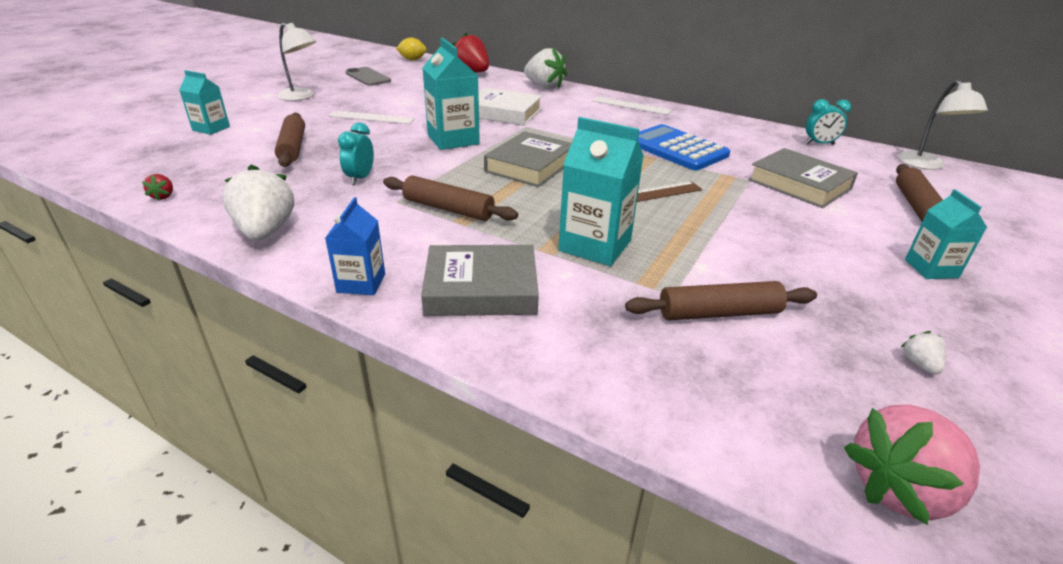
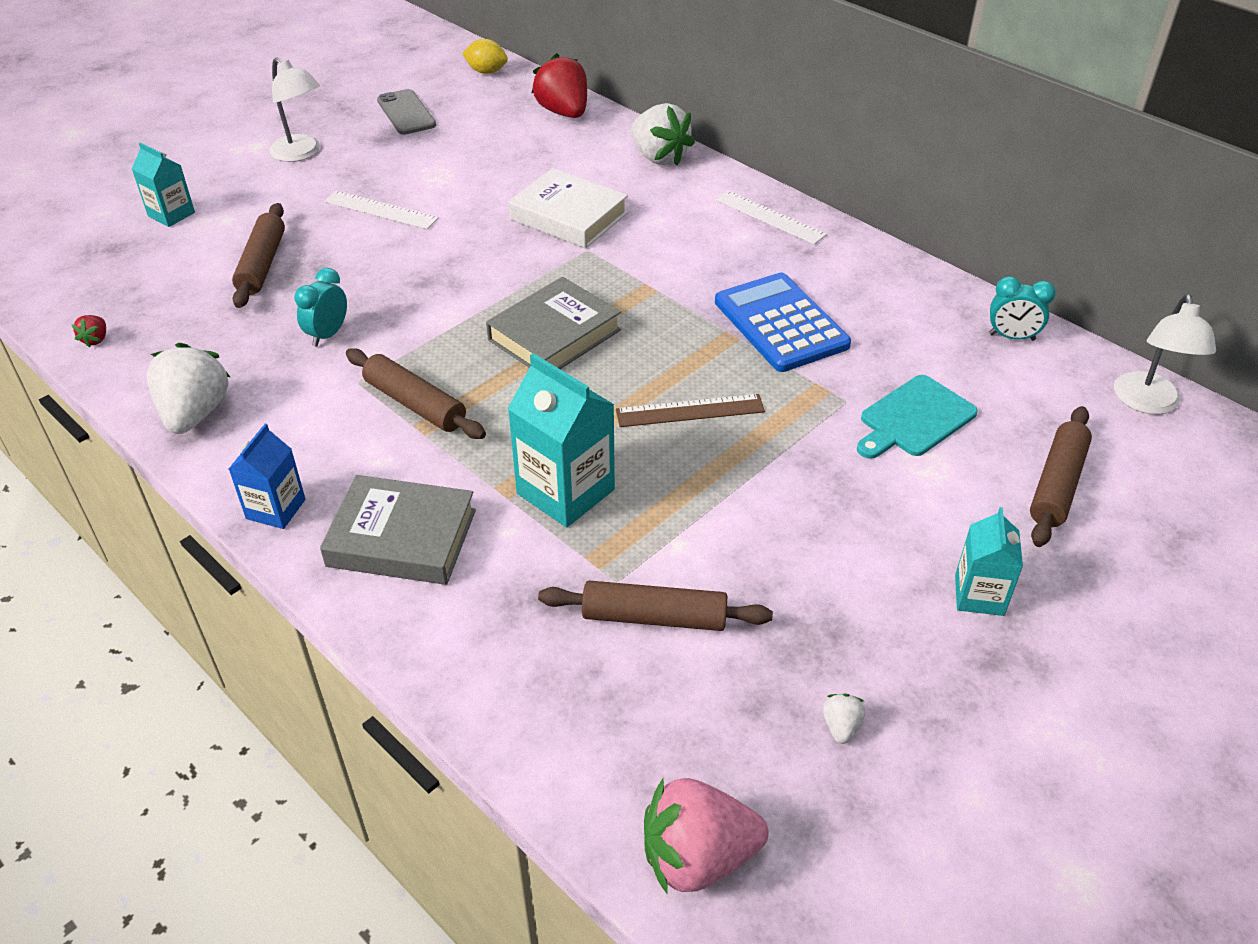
camera: 15 degrees right, 10 degrees up
turquoise carton [422,38,480,150] -> none
grey book [748,148,858,208] -> turquoise cutting board [857,375,978,459]

